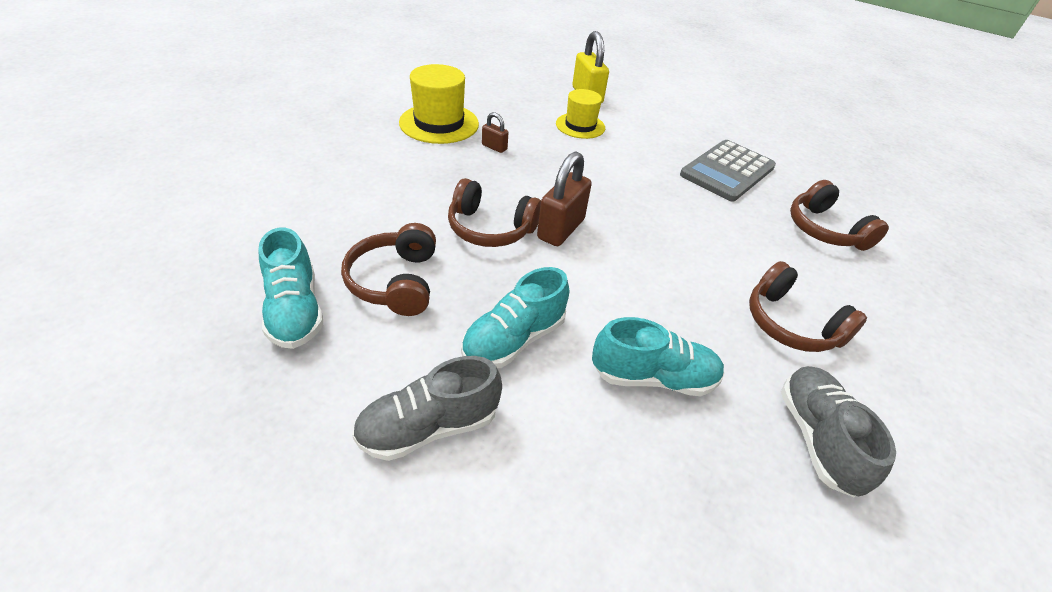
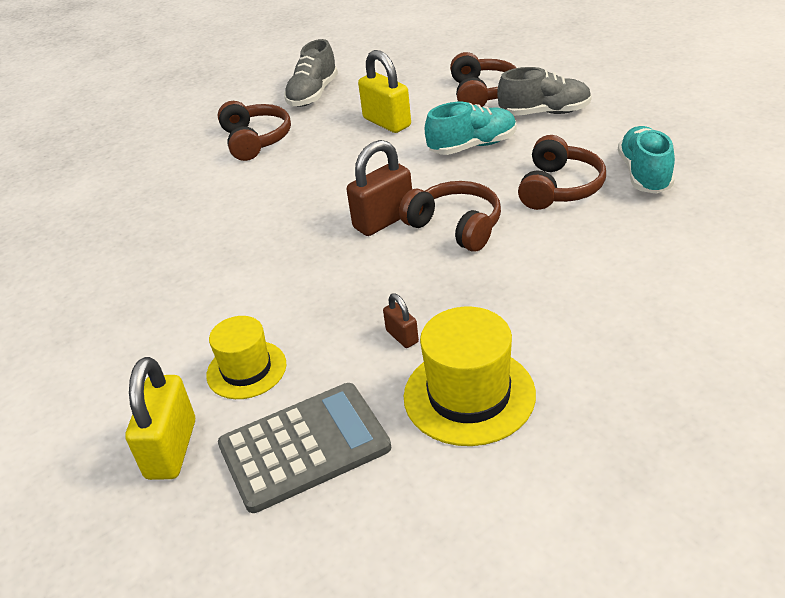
camera: 150 degrees left, 5 degrees down
turquoise shoe [592,317,724,396] -> yellow padlock [358,50,411,133]
grey calculator [680,140,776,201] -> grey calculator moved to [218,383,391,513]
brown headphones [790,180,889,251] -> brown headphones moved to [450,52,516,107]

